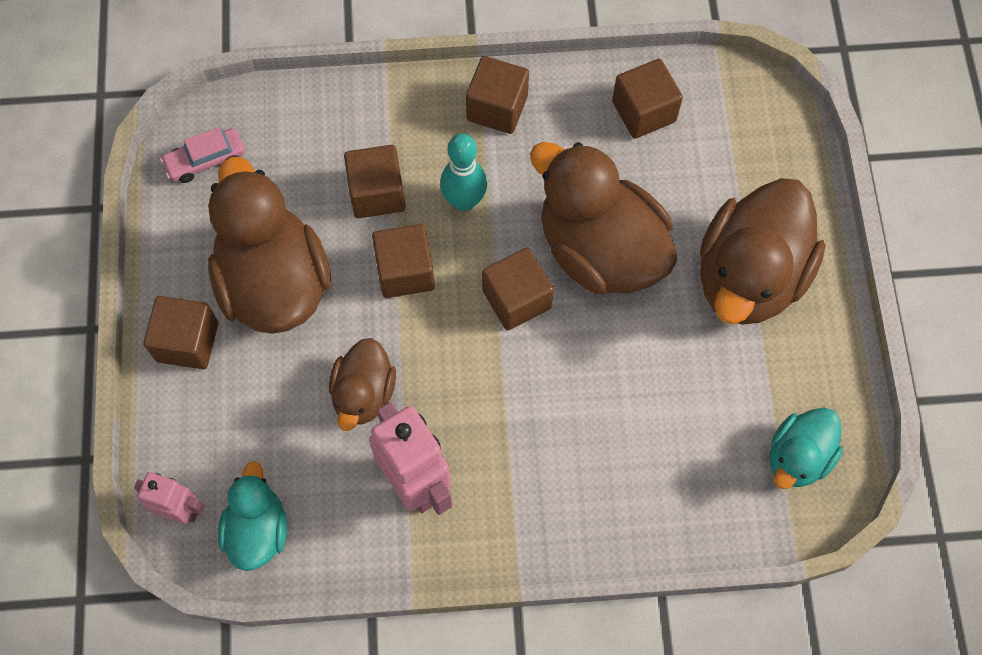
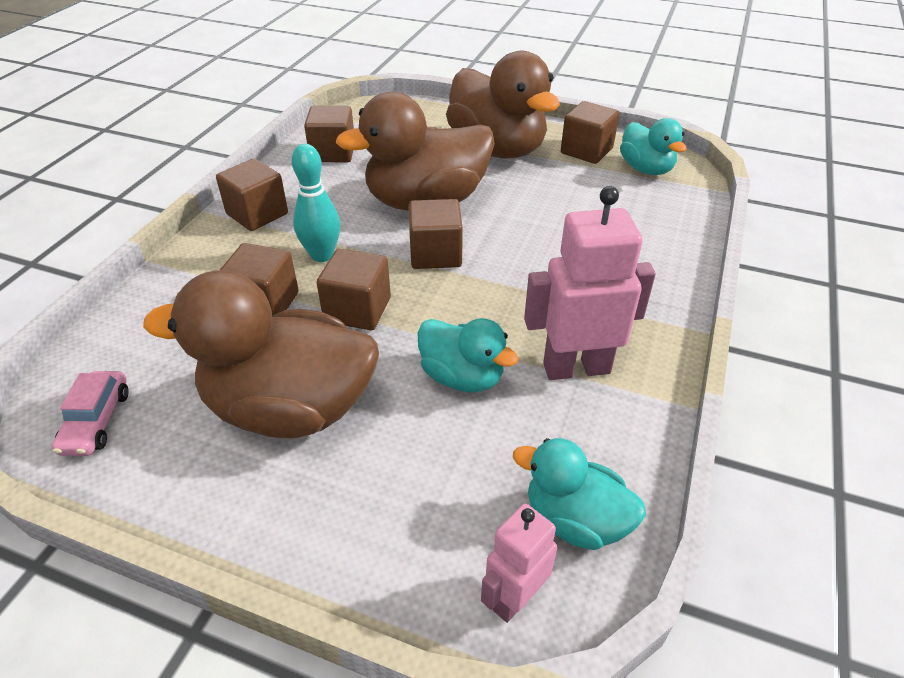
camera: 65 degrees left, 25 degrees down
brown cube [143,296,218,369] -> brown cube moved to [561,101,619,164]
brown duck [329,338,396,431] -> turquoise duck [418,318,519,392]

